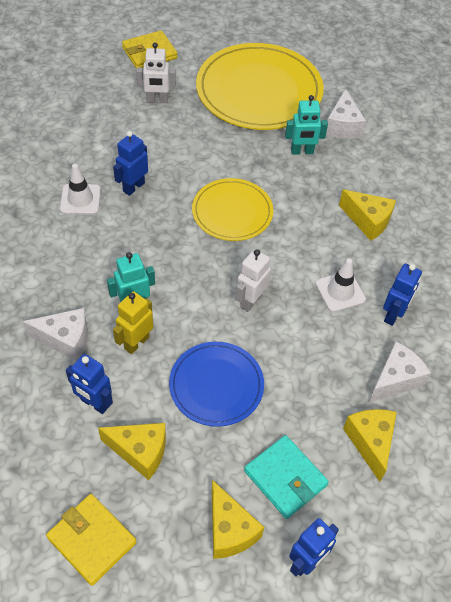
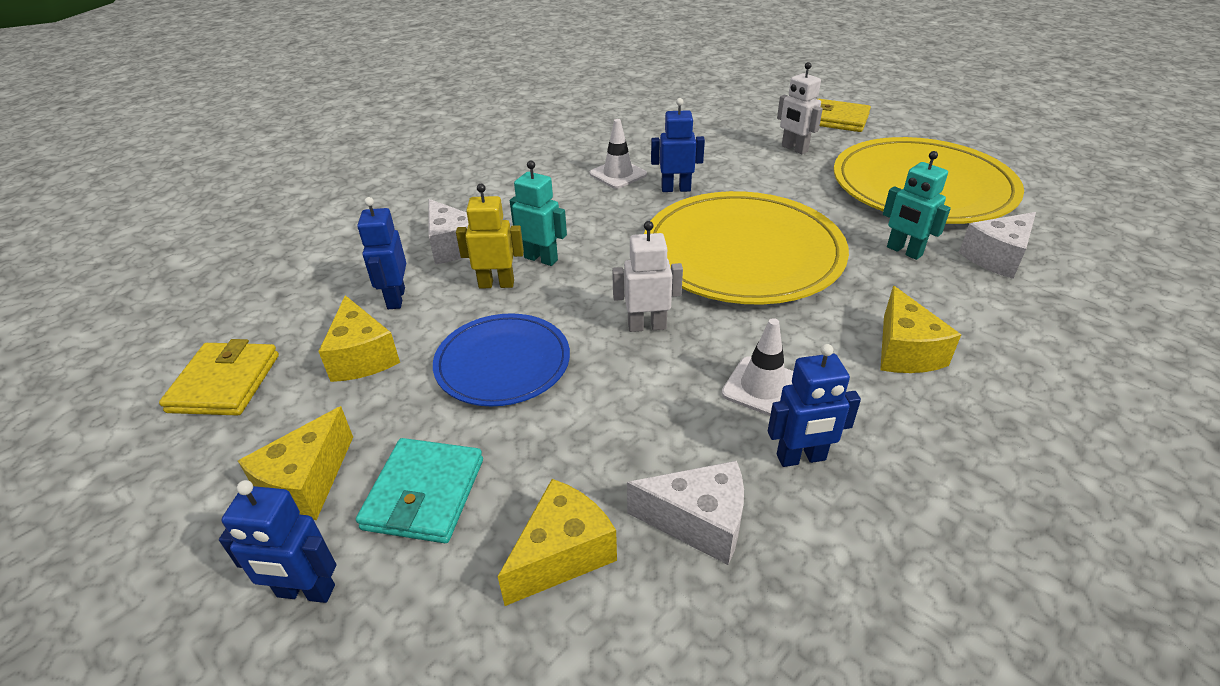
camera: 55 degrees right, 15 degrees down
yellow plate [192,178,273,241] -> yellow plate [644,191,849,305], size x1.77

